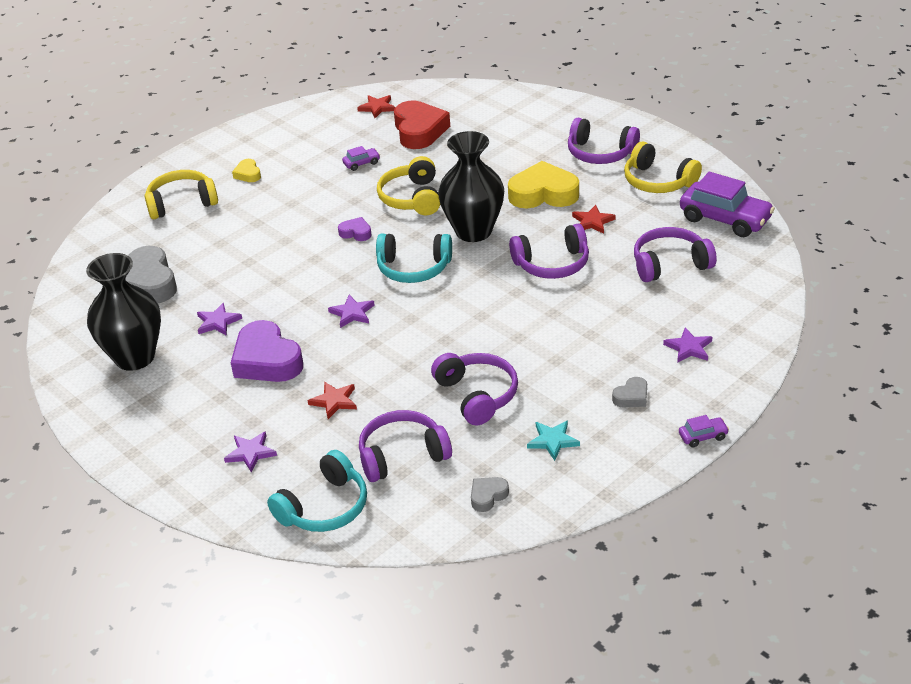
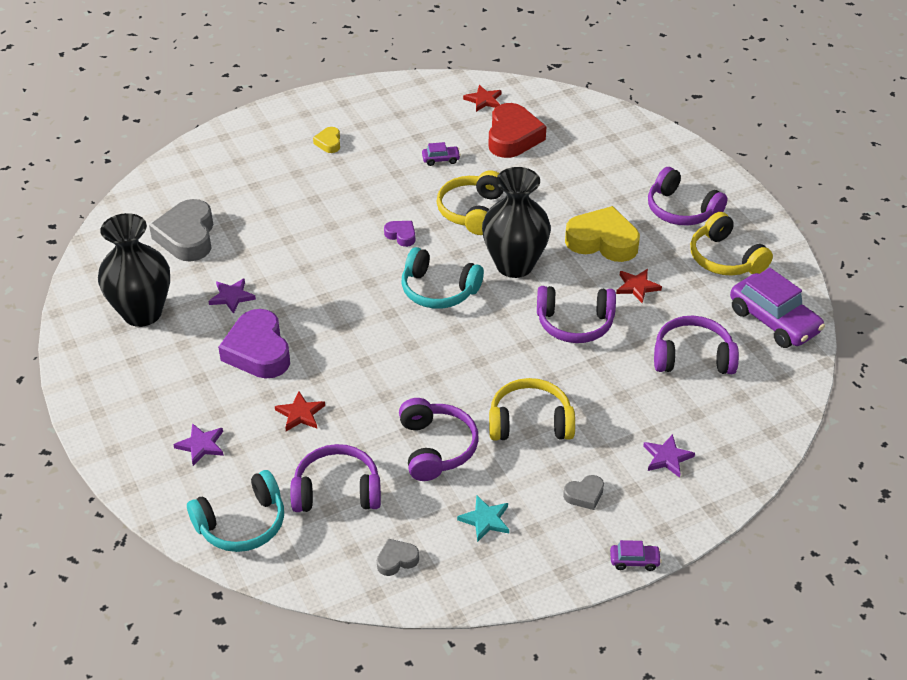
camera: 15 degrees right, 5 degrees up
yellow headphones [145,170,218,219] -> yellow headphones moved to [489,378,575,441]
purple star [328,295,374,328] -> none

